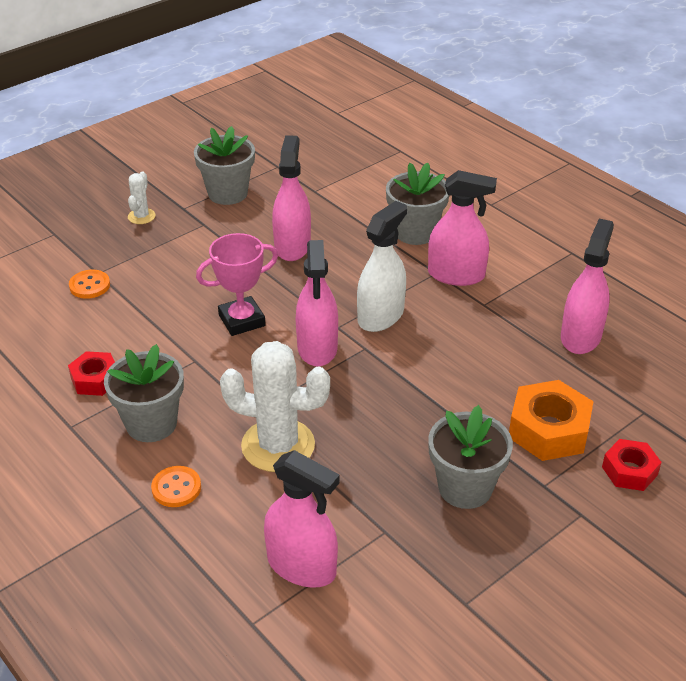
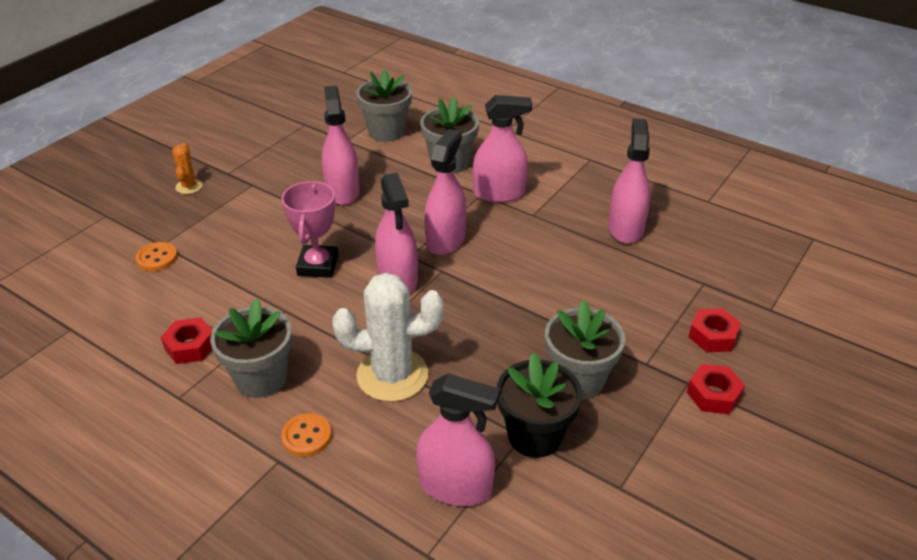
camera: 15 degrees left, 0 degrees up
white cactus [128,171,156,224] -> orange cactus [172,143,203,194]
grey flower pot [194,126,255,205] -> grey flower pot moved to [356,69,412,142]
pink trophy [196,233,278,336] -> pink trophy turned 45 degrees counterclockwise [281,181,338,278]
white spray bottle [357,201,407,332] -> pink spray bottle [424,129,466,255]
orange nut [509,380,594,461] -> none
none -> black flower pot [497,353,582,458]
none -> red nut [687,364,745,414]

